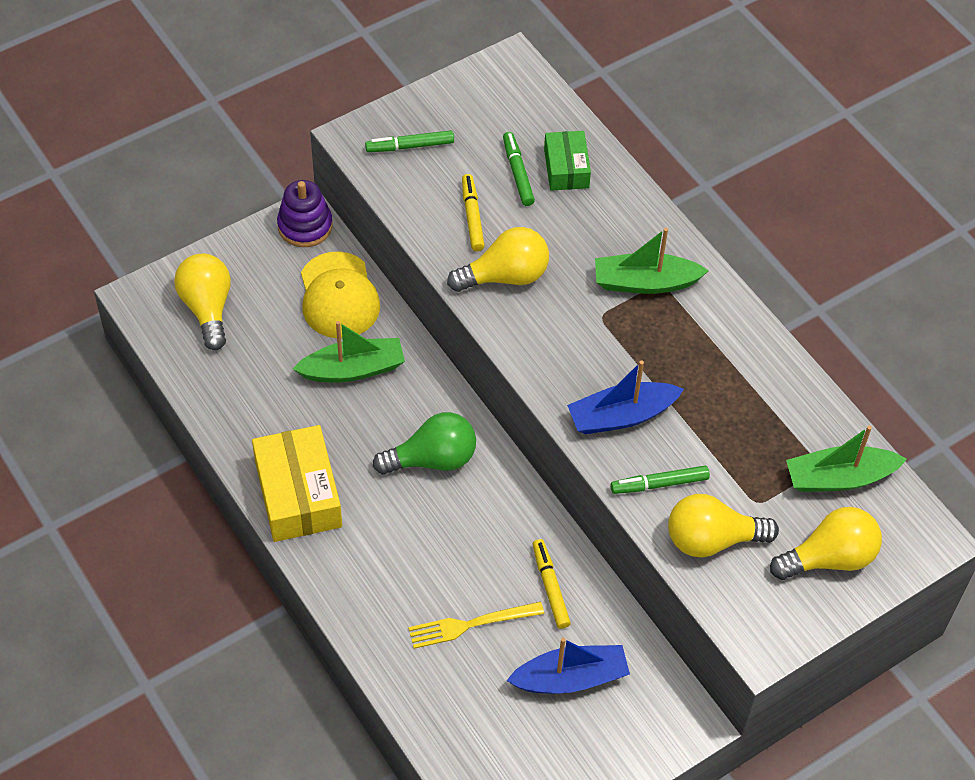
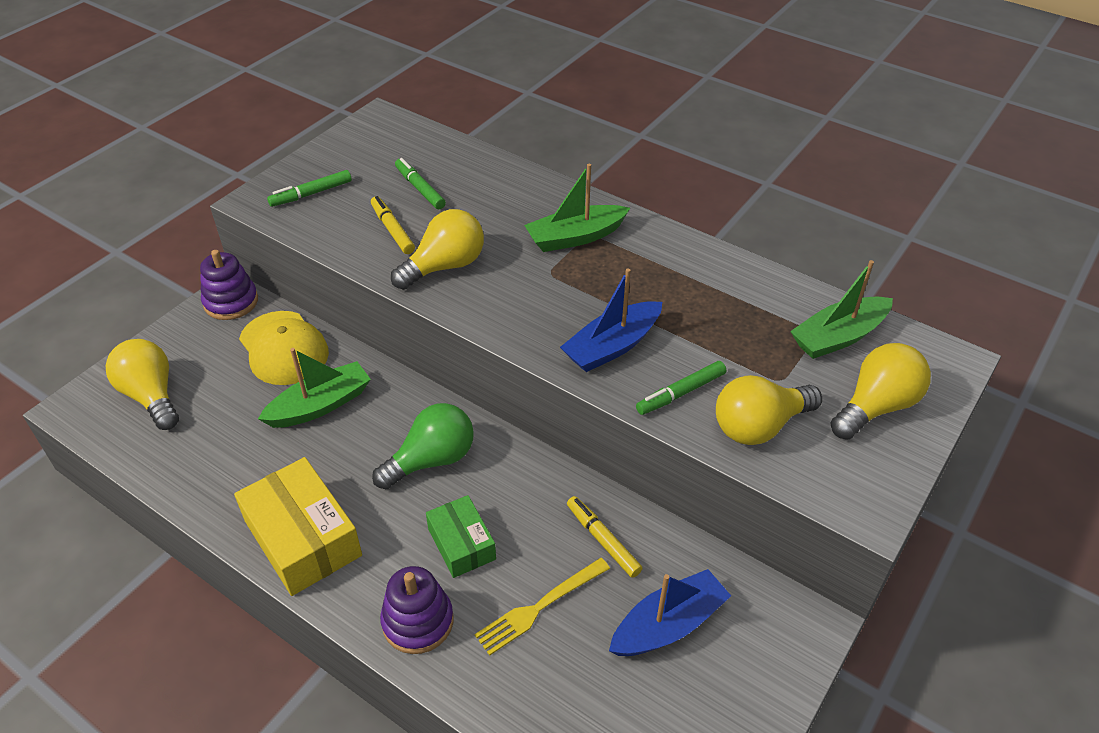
camera: 20 degrees left, 10 degrees down
green box [544,131,591,191] -> green box moved to [426,495,496,578]
none -> purple stacking toy [380,566,453,654]

